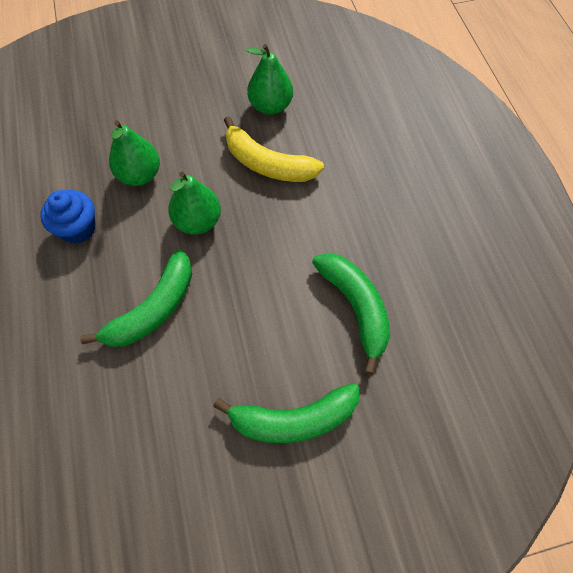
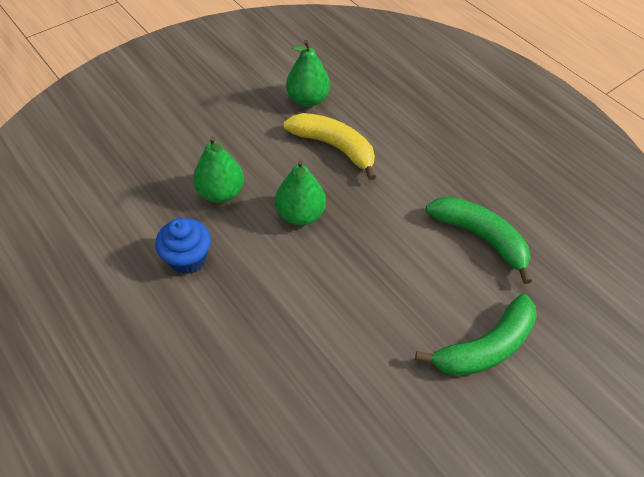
camera: 25 degrees left, 10 degrees down
green banana [80,249,192,347] -> none
yellow banana [224,116,324,182] -> yellow banana turned 150 degrees counterclockwise [283,113,376,180]

